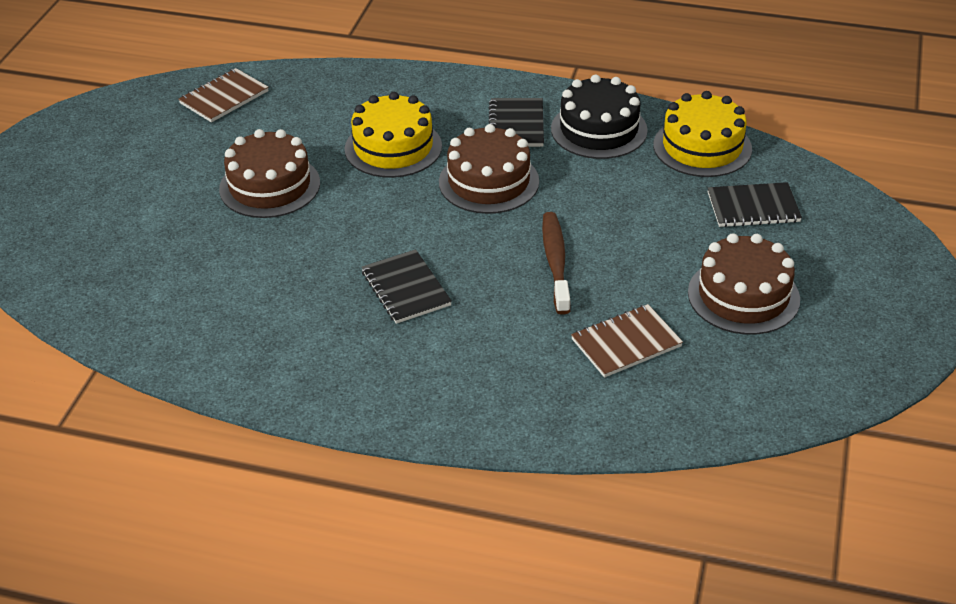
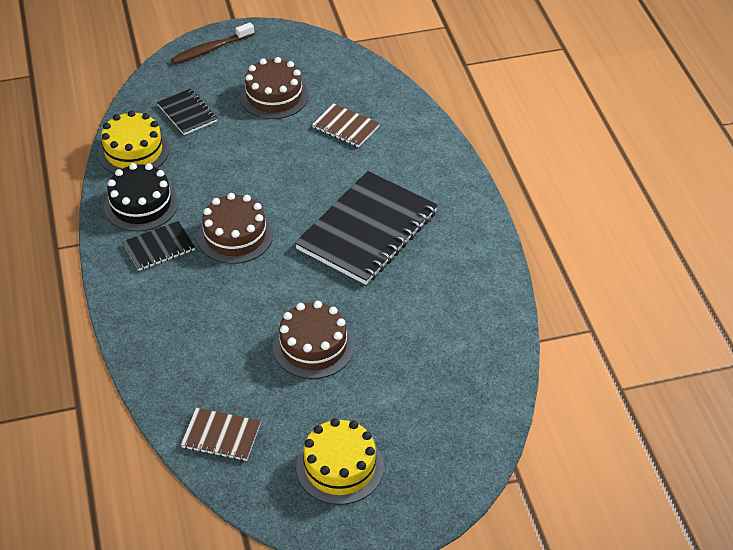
camera: 120 degrees left, 5 degrees up
yellow cake [345,92,442,178] -> yellow cake moved to [296,418,384,505]
black notebook [361,249,452,324] -> black notebook [295,171,438,285], size x2.08
brown toothbrush [542,212,571,315] -> brown toothbrush moved to [171,22,254,64]

